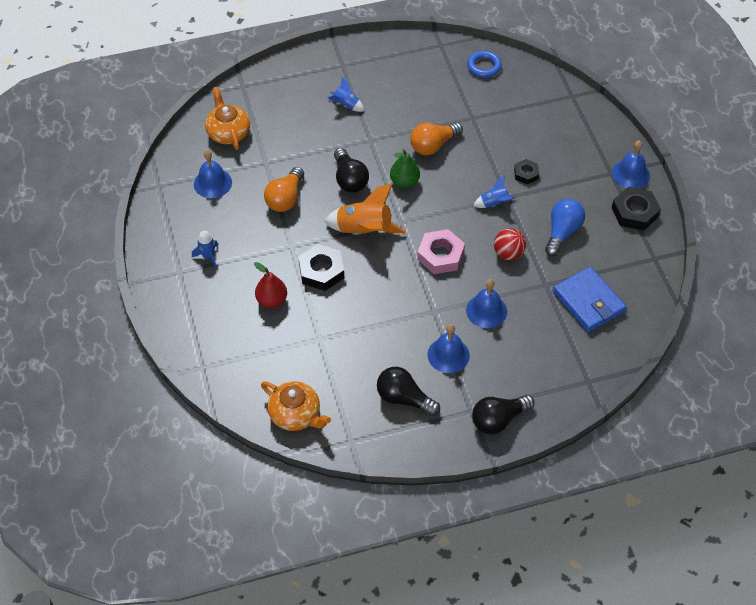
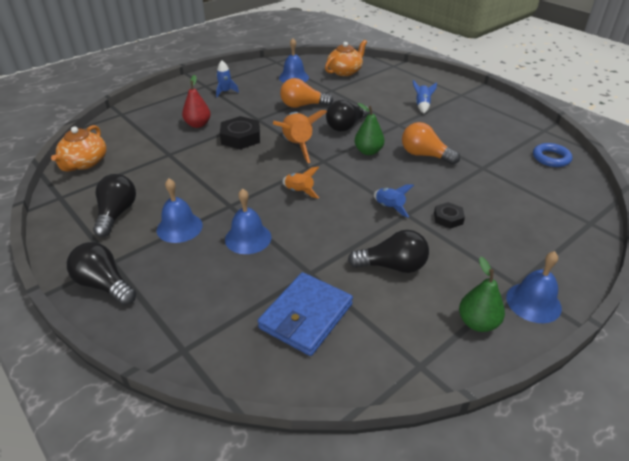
camera: 65 degrees right, 15 degrees down
pink nut [417,229,465,274] -> orange rocket [282,167,319,199]
red ball [494,228,526,260] -> none
blue light bulb [545,199,585,256] -> black light bulb [348,230,429,273]
black nut [612,187,661,231] -> green pear [459,257,505,332]

